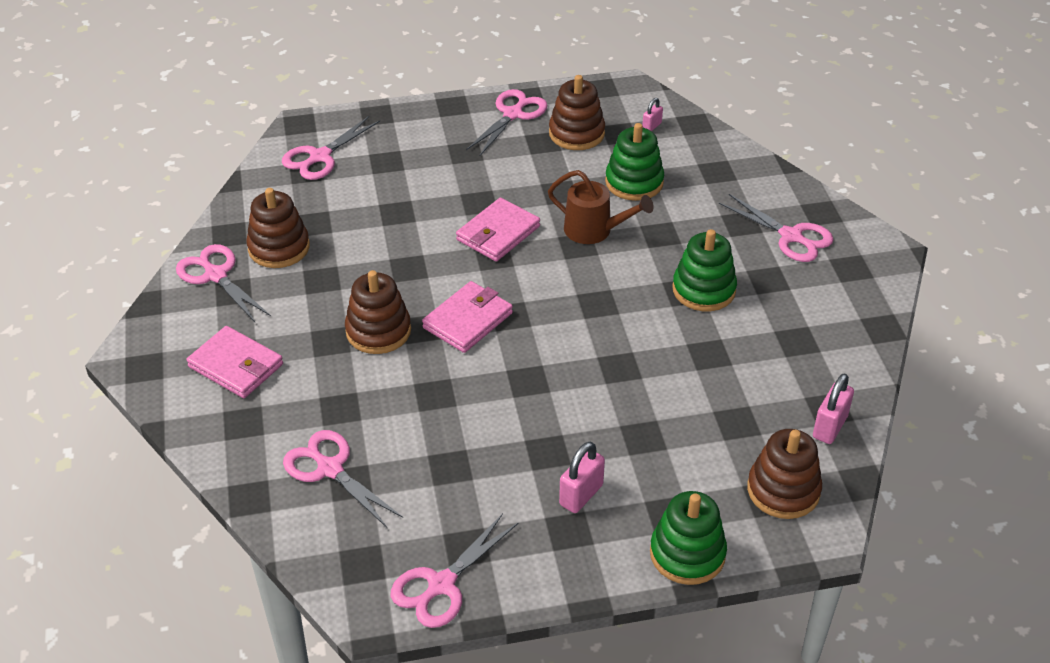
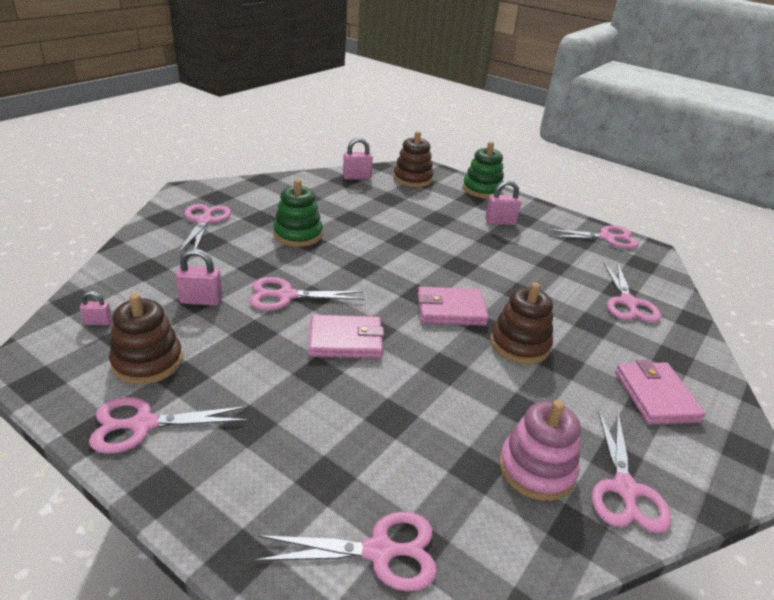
camera: 135 degrees left, 10 degrees down
brown stacking toy [246,188,310,268] -> pink stacking toy [499,400,581,501]
brown watering can [548,170,654,244] -> pink scissors [249,277,364,311]
green stacking toy [605,123,664,201] -> pink padlock [176,249,222,306]

